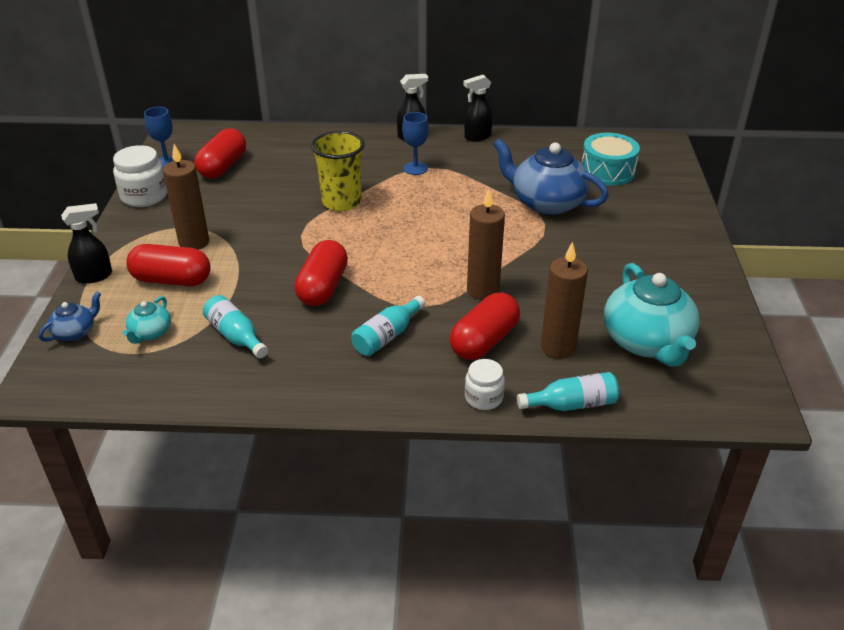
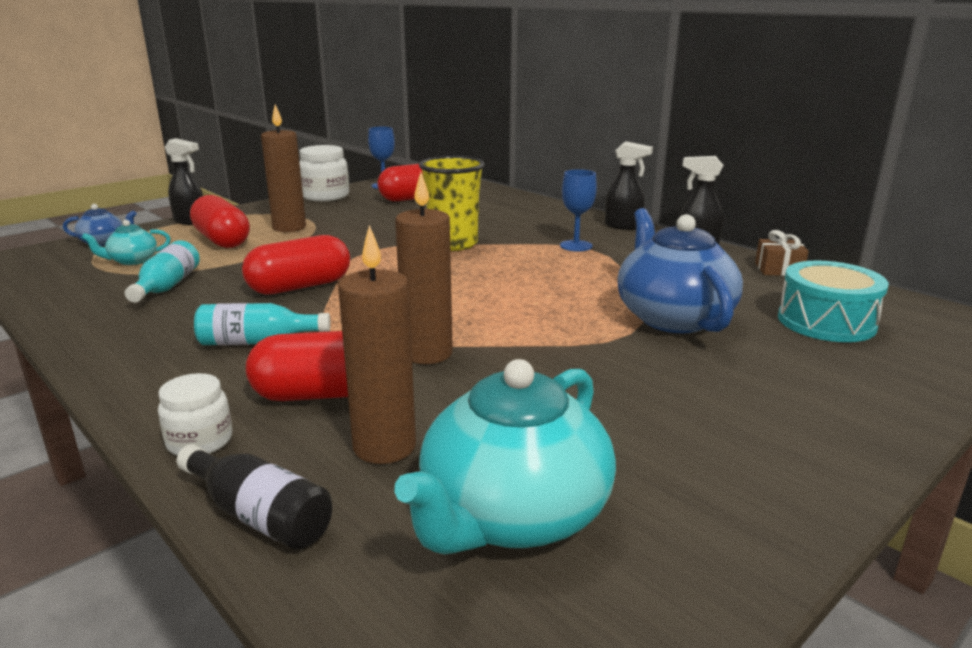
camera: 45 degrees right, 15 degrees down
turquoise bottle [517,372,619,411] -> black bottle [177,444,332,550]
none -> brown gift [755,230,809,276]

